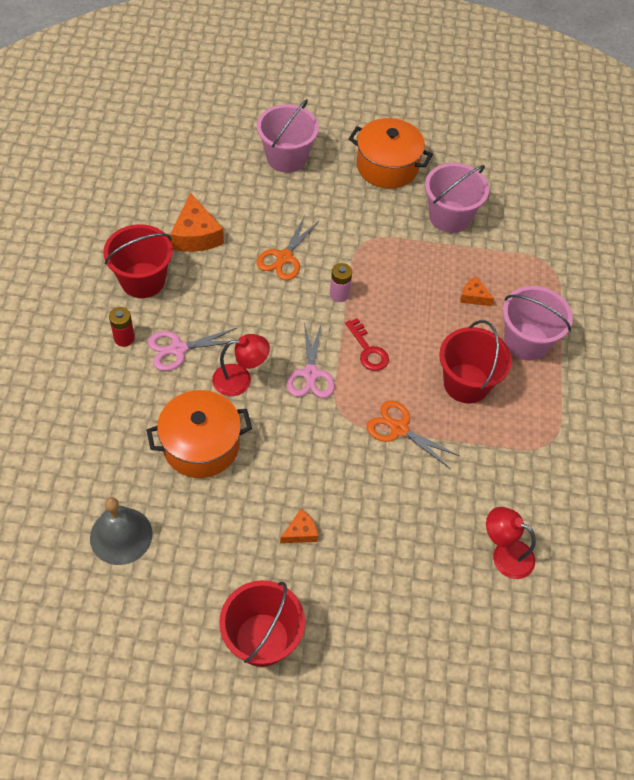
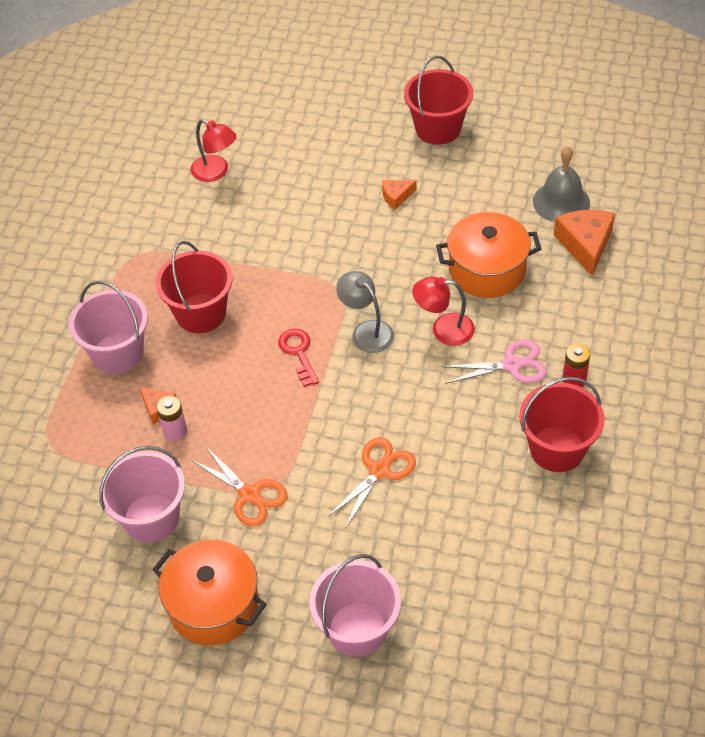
camera: 165 degrees left, 5 degrees down
orange cheese [170,193,224,252] -> orange cheese moved to [554,210,615,276]
pink scissors [287,322,335,398] -> grey lamp [336,271,394,353]
pink battery [330,263,352,302] -> pink battery moved to [156,396,187,441]
orange scissors [367,400,460,469] -> orange scissors moved to [191,447,288,526]

